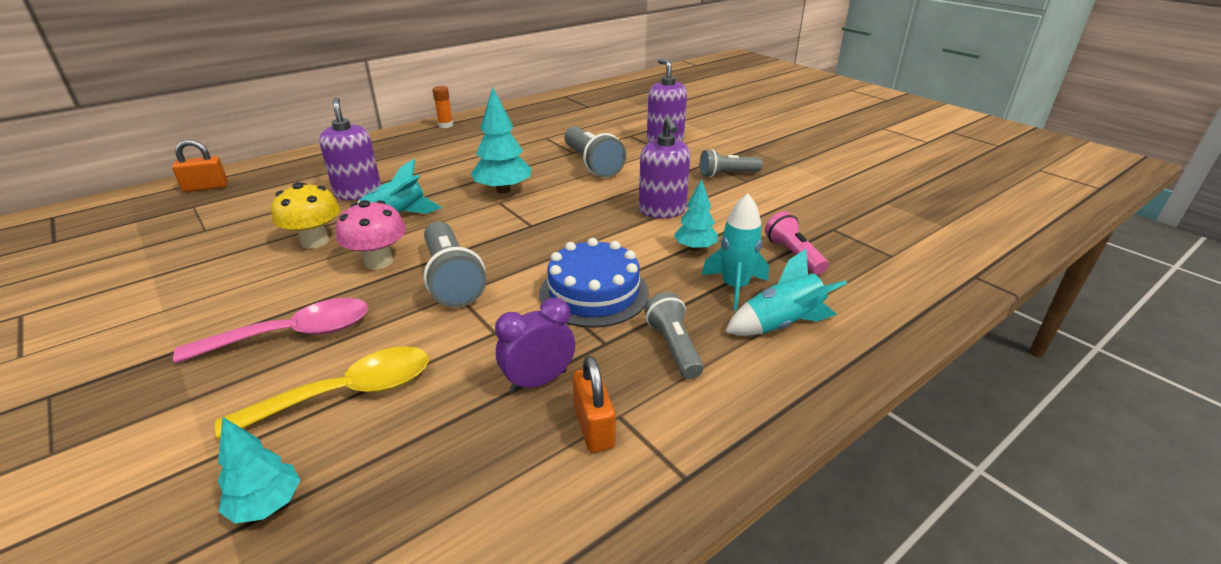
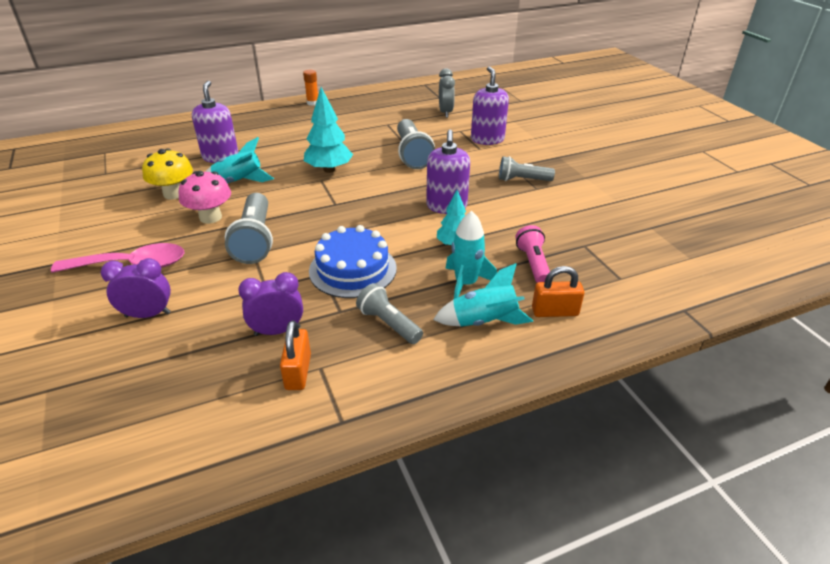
camera: 15 degrees right, 5 degrees up
orange padlock [172,139,228,192] -> orange padlock moved to [532,266,584,317]
yellow spoon [215,346,429,439] -> purple clock [101,258,171,318]
turquoise tree [218,417,300,524] -> none
grey flashlight [644,292,703,379] -> grey flashlight turned 45 degrees counterclockwise [356,283,423,344]
none -> grey clock [439,68,455,118]

